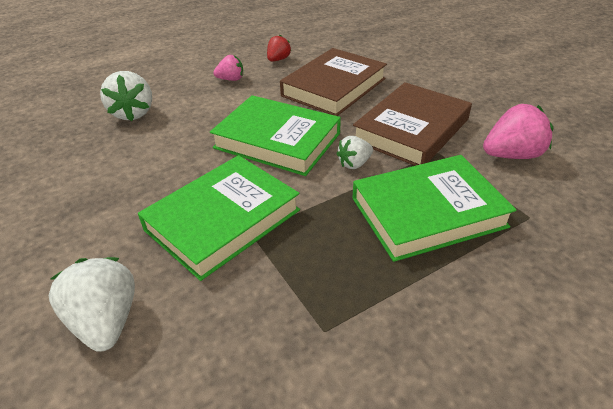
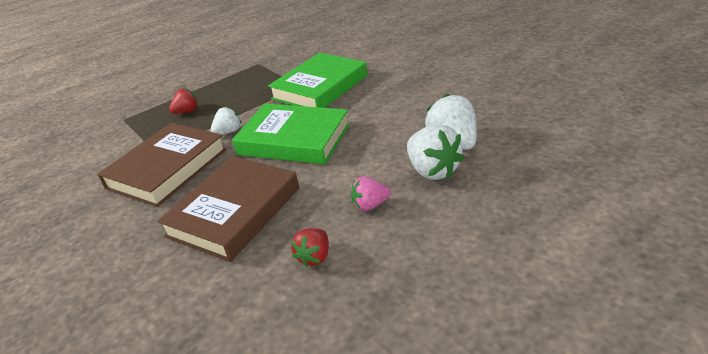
camera: 175 degrees right, 5 degrees down
white strawberry [48,257,135,352] -> white strawberry moved to [407,124,464,180]
green book [353,155,516,262] -> red strawberry [169,88,198,114]
pink strawberry [483,104,554,159] -> none

